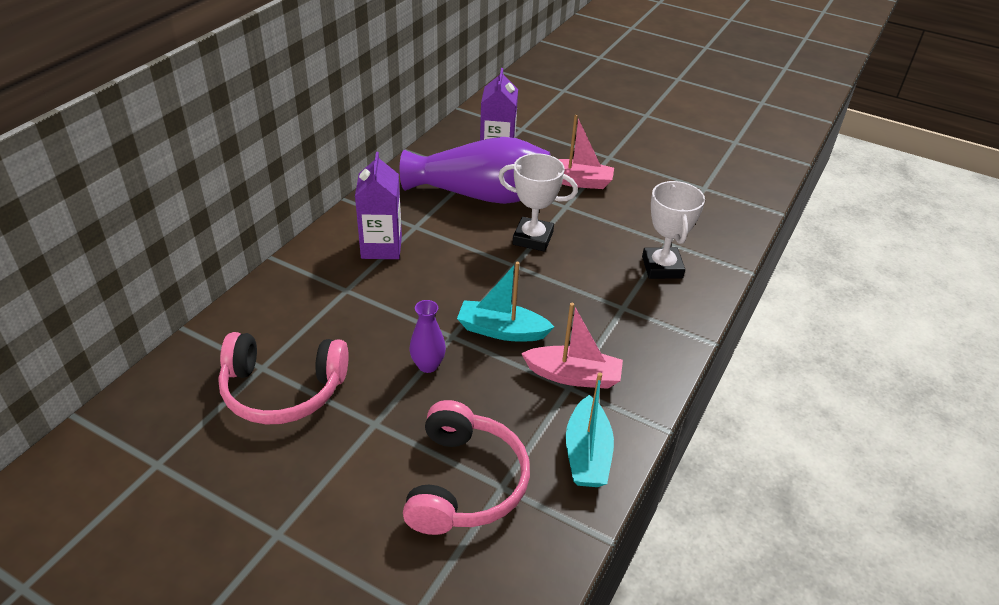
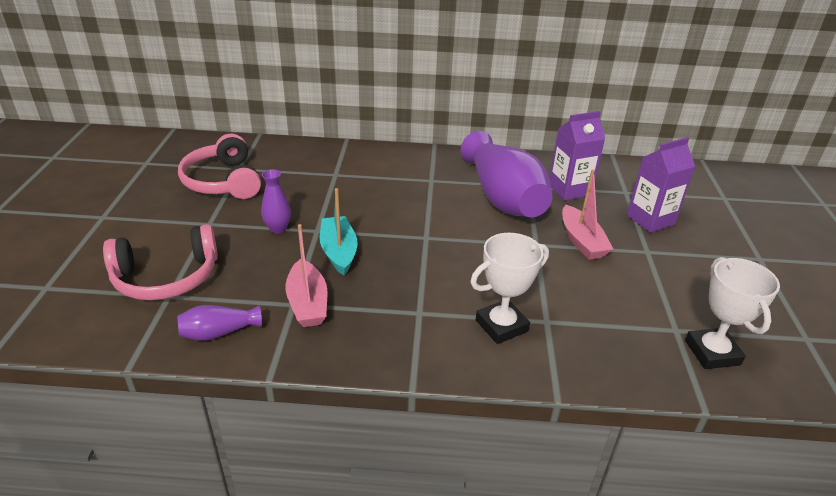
camera: 65 degrees right, 5 degrees down
purple carton [355,152,402,259] -> purple carton moved to [627,137,695,233]
white trophy [498,153,578,252] -> white trophy moved to [685,257,780,369]
turquoise boat [566,372,614,487] -> purple vase [177,305,262,341]

